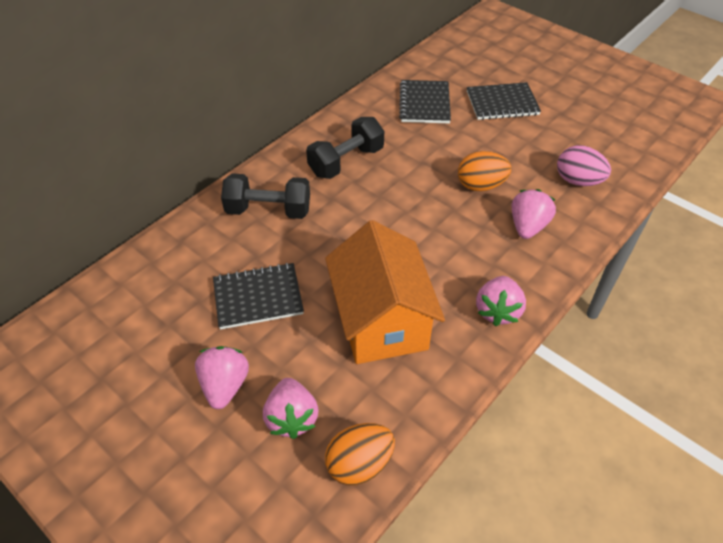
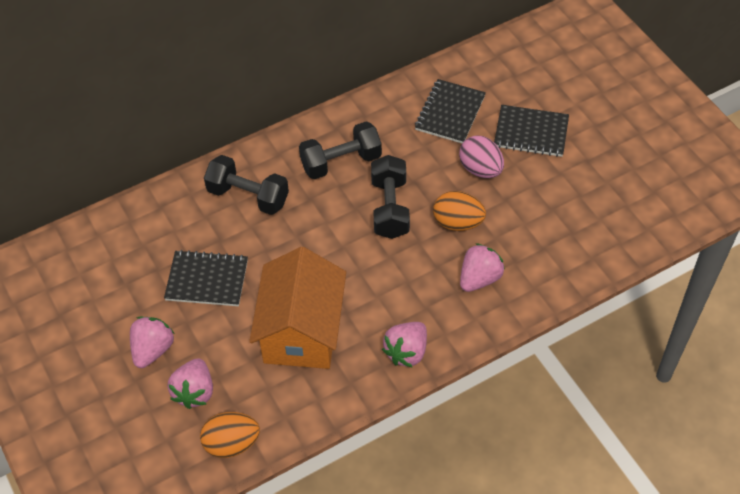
camera: 20 degrees right, 5 degrees up
pink egg [557,145,611,186] -> pink egg moved to [459,135,504,178]
none -> black dumbbell [371,155,410,239]

